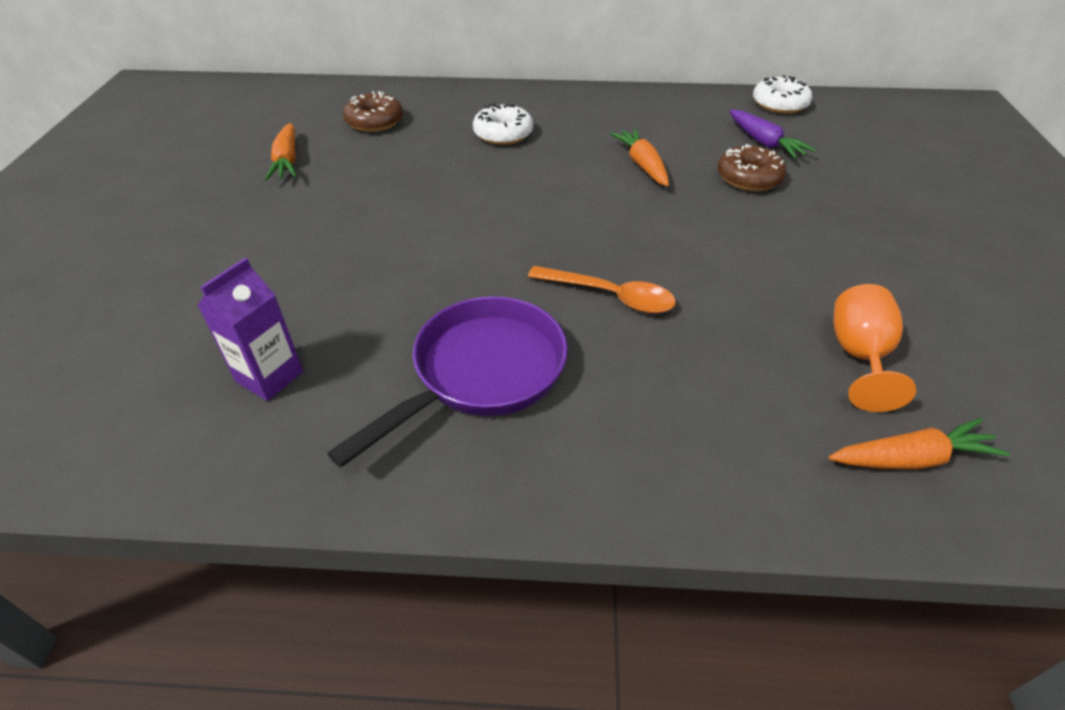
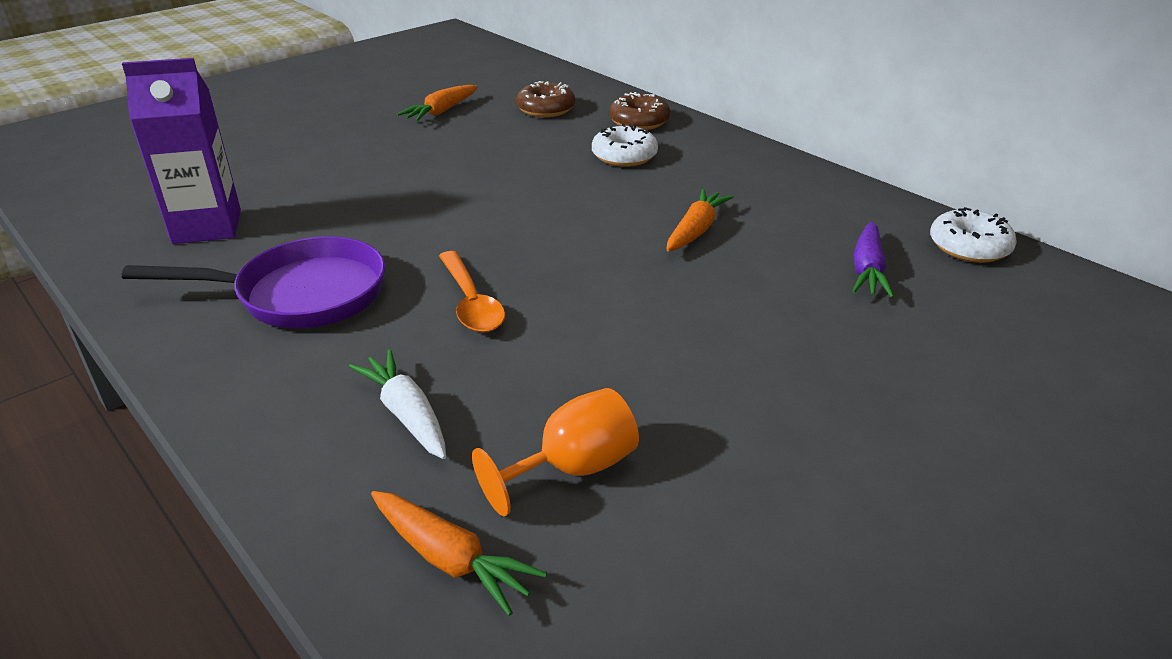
camera: 45 degrees right, 10 degrees down
purple carton [197,258,303,401] -> purple carton [122,58,241,244], size x1.51
brown donut [717,144,787,191] -> brown donut moved to [609,92,670,130]
none -> white carrot [349,350,446,459]

